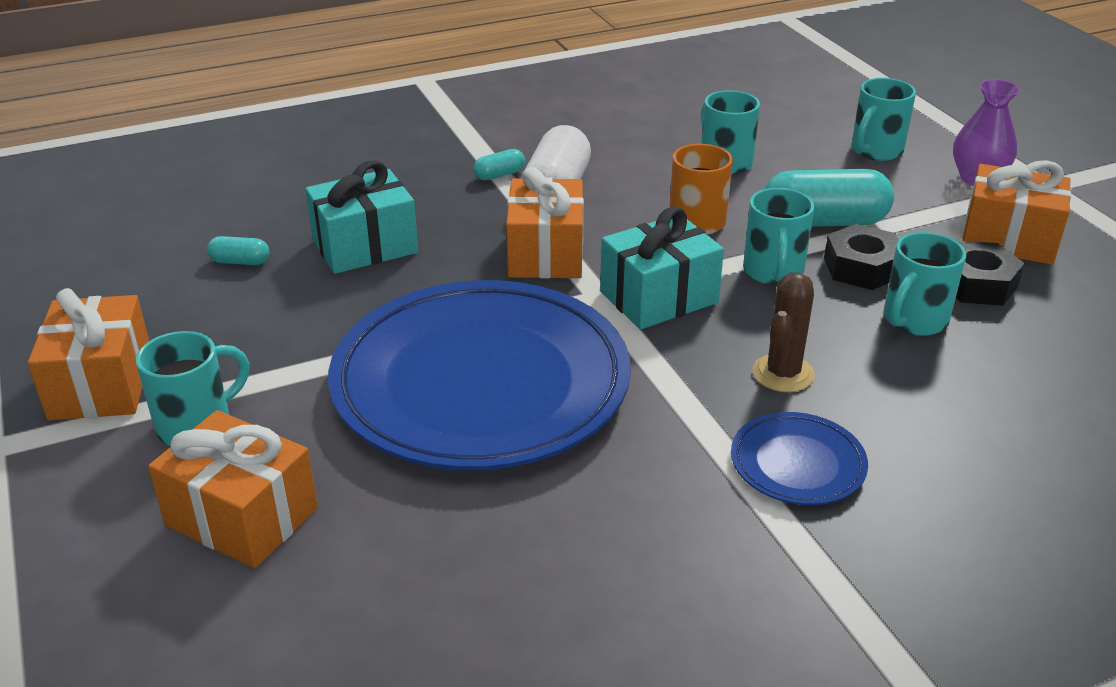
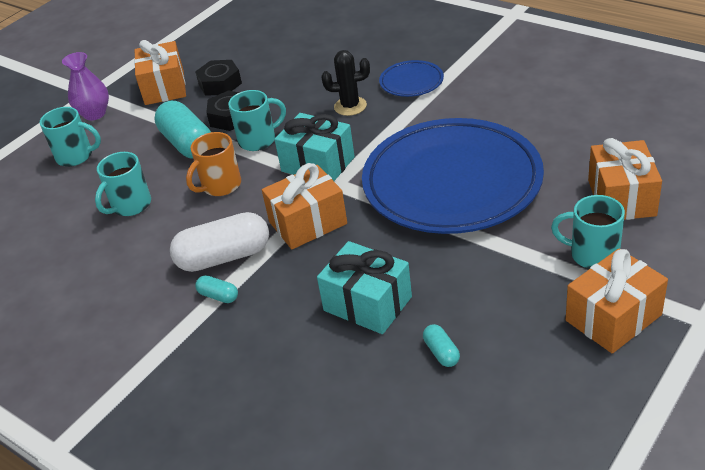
camera: 115 degrees left, 5 degrees up
brown cactus [752,273,815,392] -> black cactus [321,50,370,116]
turquoise mug [884,232,966,336] -> none

